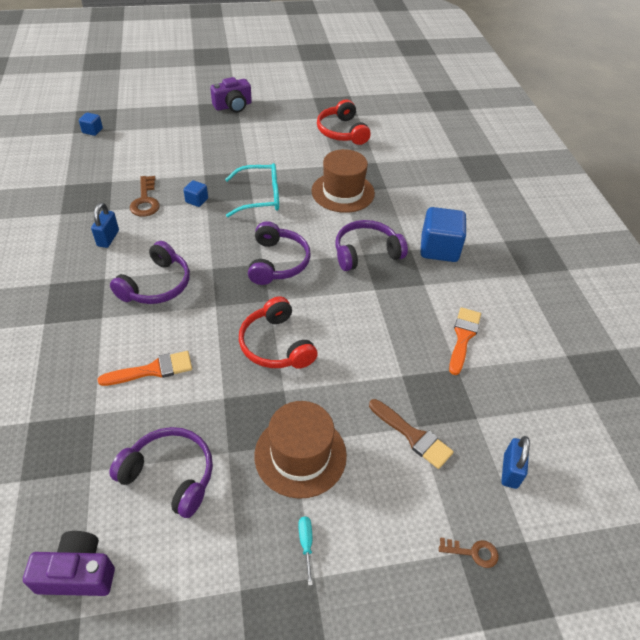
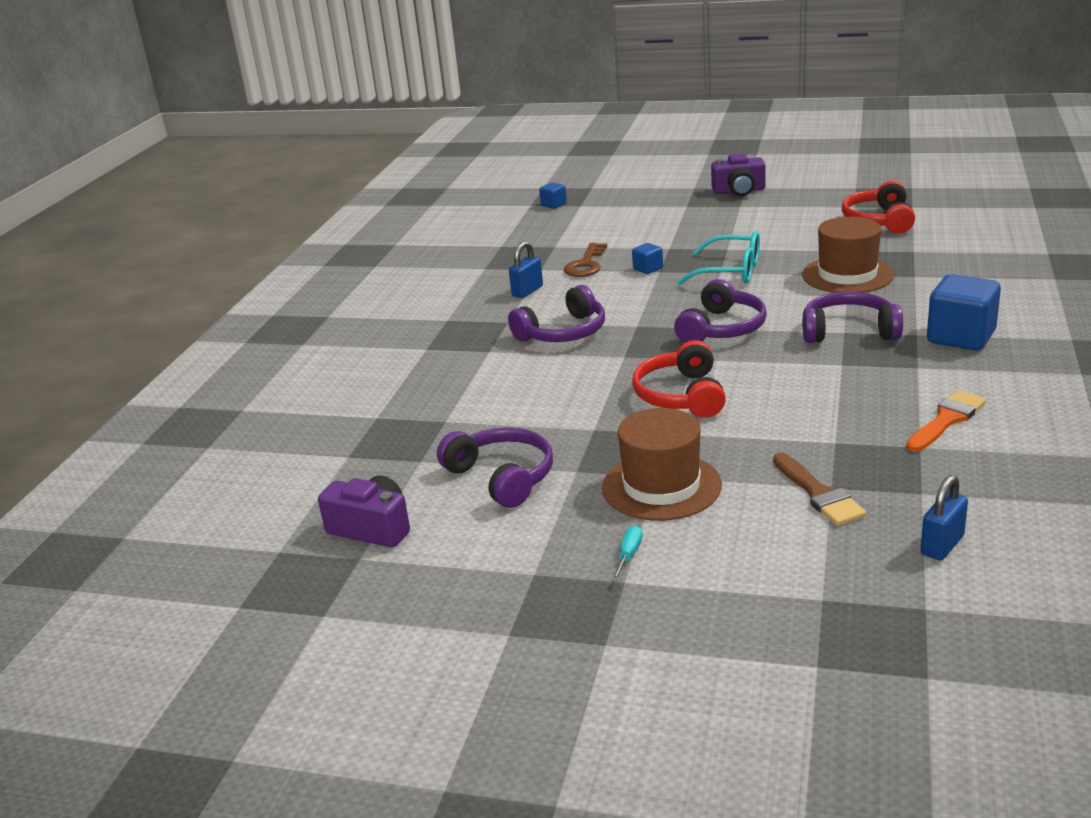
camera: 30 degrees right, 20 degrees down
orange brush [98,351,192,386] -> none
brown key [439,537,499,568] -> none

